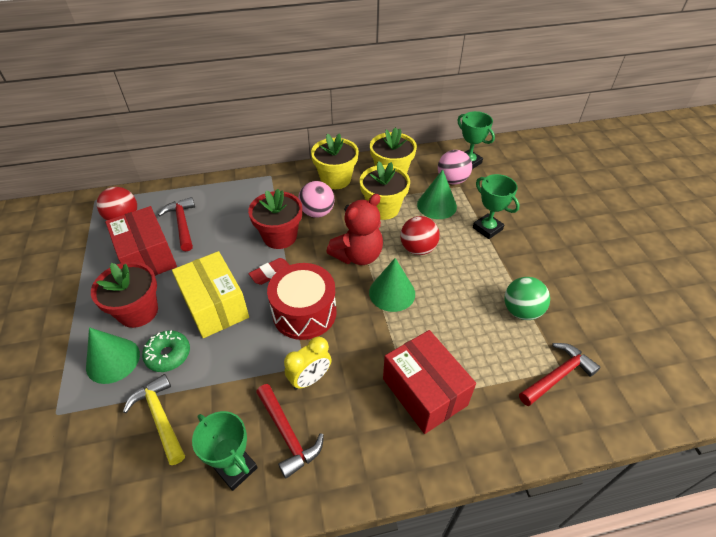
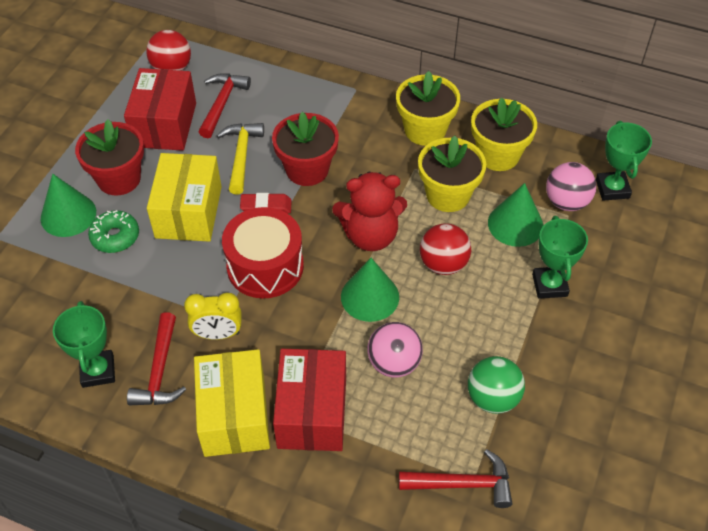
camera: 35 degrees right, 5 degrees up
yellow hammer [123,374,185,465] -> yellow hammer moved to [217,123,264,194]
pink ball [298,181,335,218] -> pink ball moved to [367,322,423,377]
none -> yellow box [194,349,270,457]

